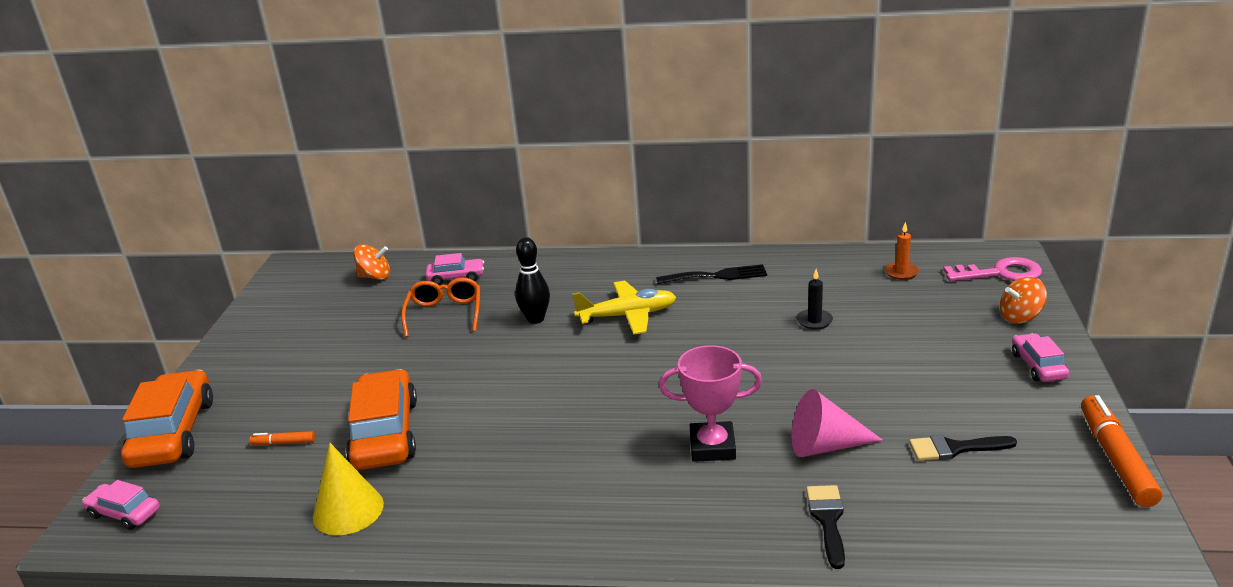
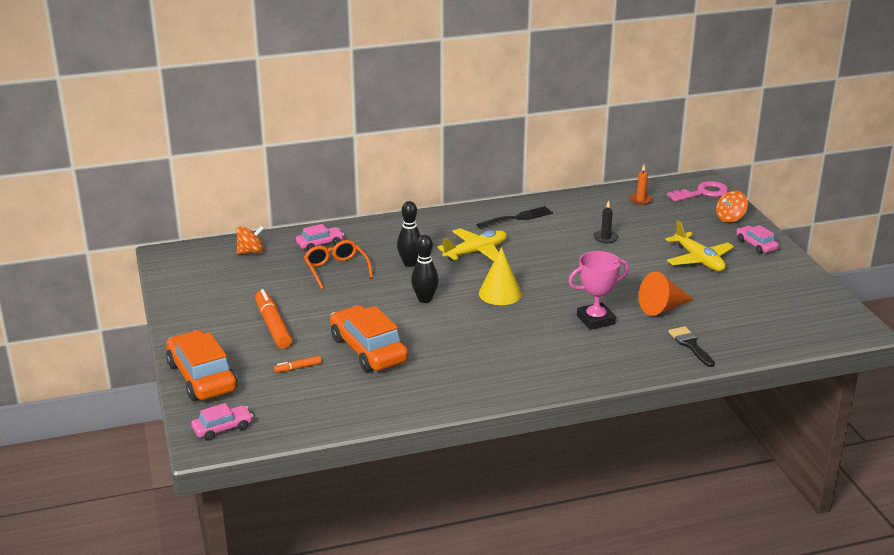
camera: 25 degrees left, 0 degrees up
pink car [82,480,160,530] -> pink car turned 150 degrees clockwise [191,403,253,440]
yellow cone [313,443,384,535] -> yellow cone moved to [479,247,522,305]
pink cone [792,389,883,457] -> orange cone [639,271,694,316]
black brush [909,435,1017,461] -> none
orange marker [1081,395,1162,507] -> orange marker moved to [255,289,292,349]
none -> black bowling pin [411,235,439,303]
none -> yellow plane [665,220,734,271]

